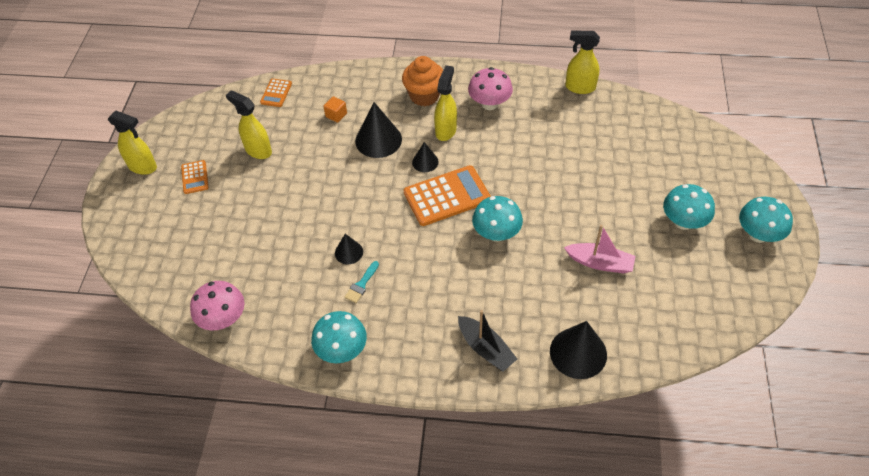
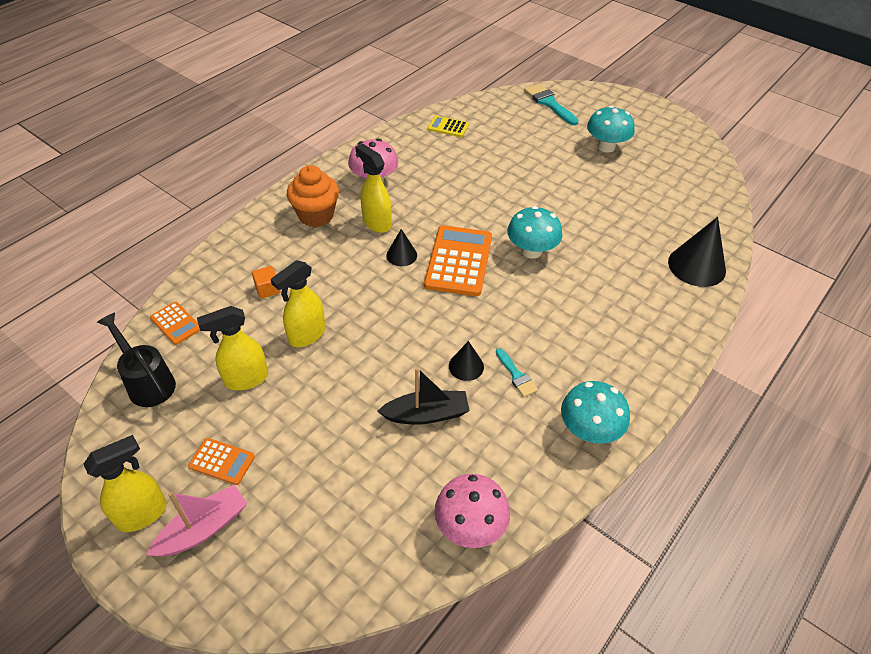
camera: 60 degrees left, 5 degrees down
black cone [355,102,402,158] -> none
black boat [458,310,517,371] -> black boat moved to [377,367,470,425]
pink boat [564,225,636,273] -> pink boat moved to [147,485,248,557]
yellow spray bottle [565,30,600,94] -> yellow spray bottle moved to [271,260,326,347]
turquoise mushroom [739,197,793,243] -> none
none -> black watering can [97,313,176,407]
none -> yellow calculator [428,116,469,137]
none -> turquoise brush [524,83,579,125]

